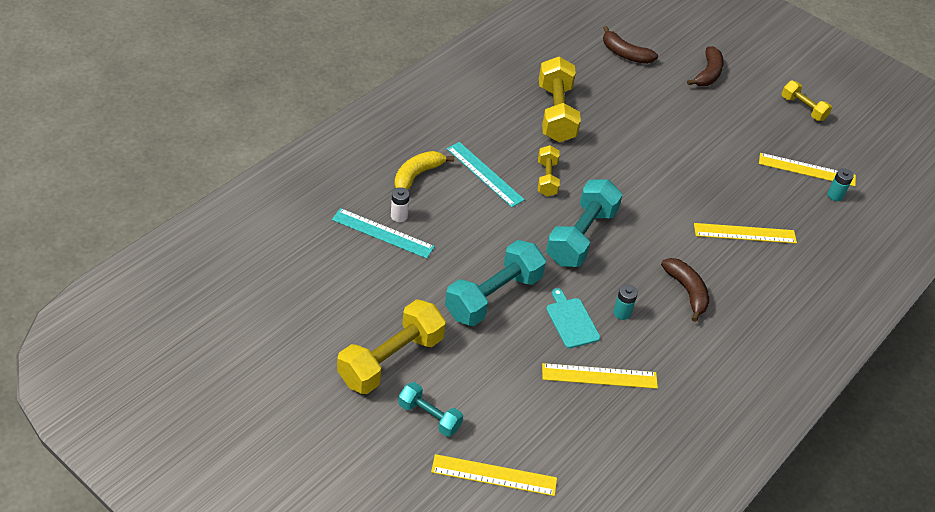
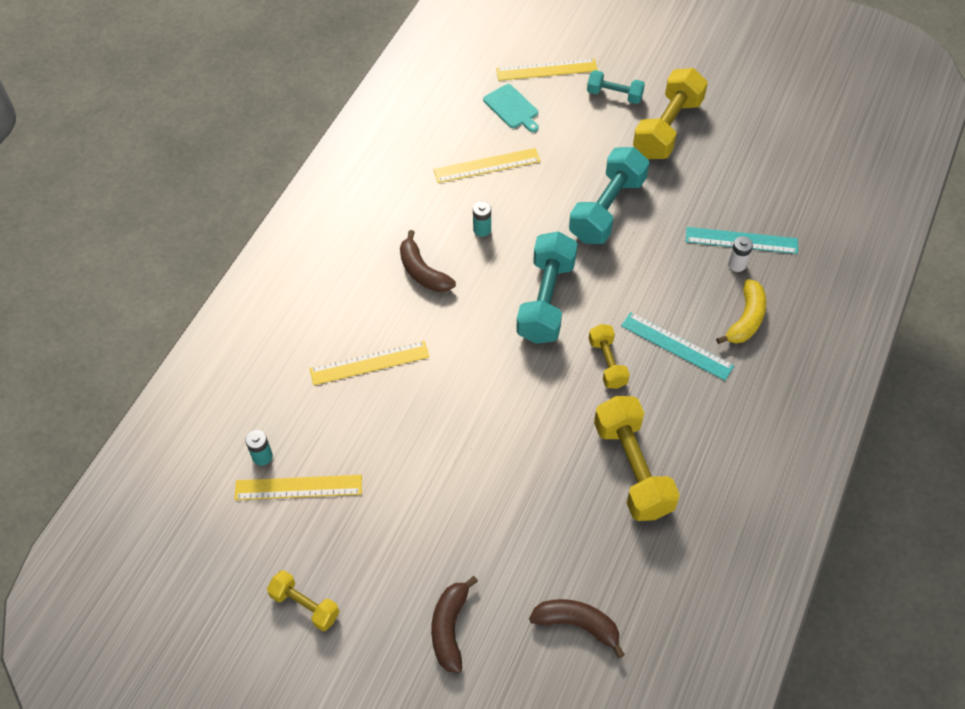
camera: 170 degrees right, 10 degrees up
turquoise cutting board [546,288,600,348] -> turquoise cutting board moved to [483,84,539,132]

